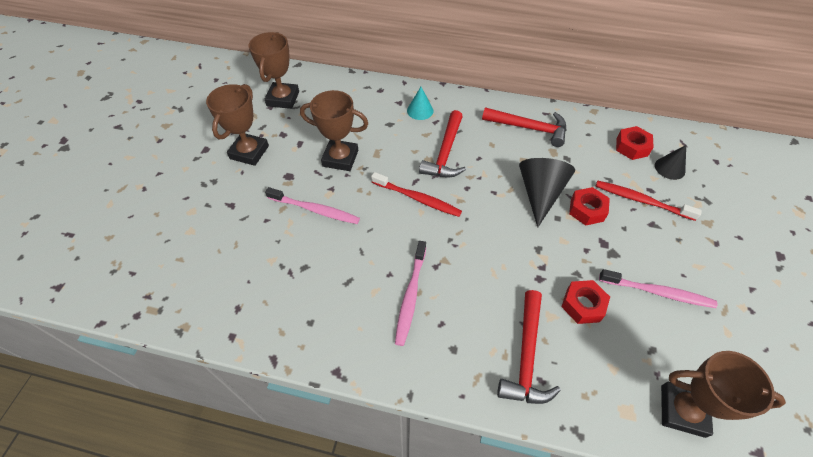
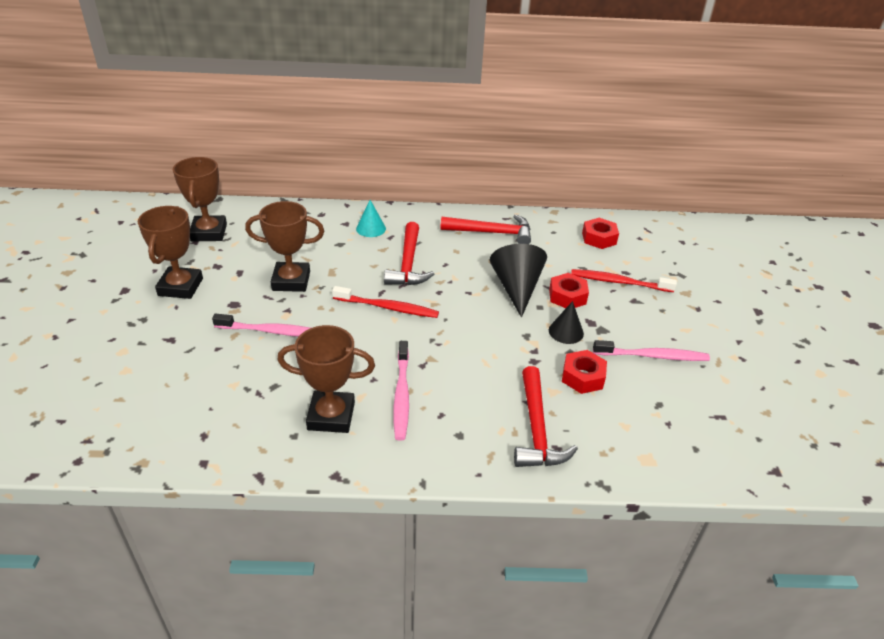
camera: 15 degrees left, 15 degrees down
black cone [655,145,686,180] -> black cone moved to [549,301,584,344]
brown trophy [661,351,786,438] -> brown trophy moved to [278,325,375,433]

